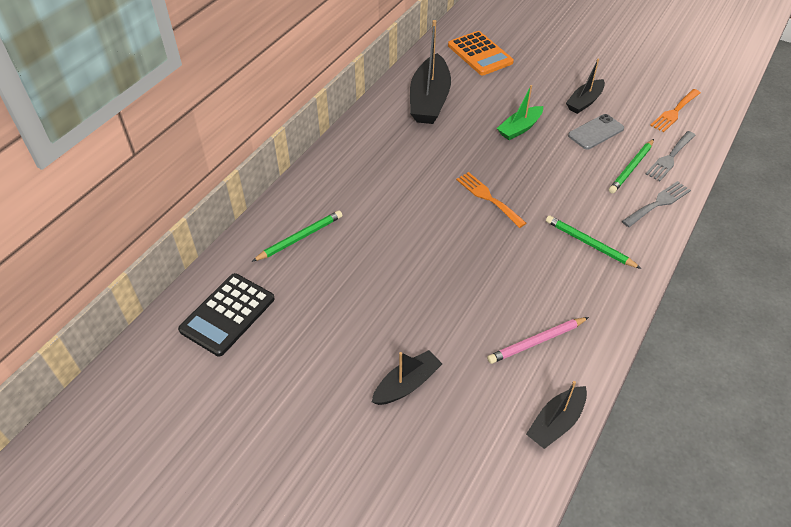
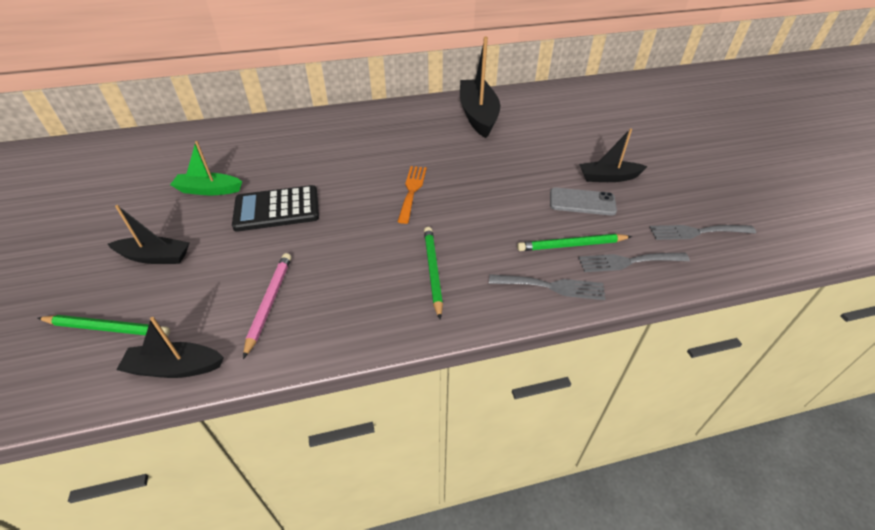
camera: 45 degrees right, 5 degrees down
black calculator [178,273,275,357] -> black calculator moved to [232,185,319,232]
green pencil [252,210,342,262] -> green pencil moved to [38,315,170,336]
black boat [410,20,451,124] -> black boat turned 120 degrees clockwise [460,37,500,138]
orange calculator [448,31,514,75] -> none
pink pencil [487,317,589,364] -> pink pencil turned 75 degrees clockwise [243,253,291,359]
green boat [497,85,543,140] -> green boat moved to [170,141,242,195]
orange fork [650,89,701,132] -> grey fork [649,225,756,240]

